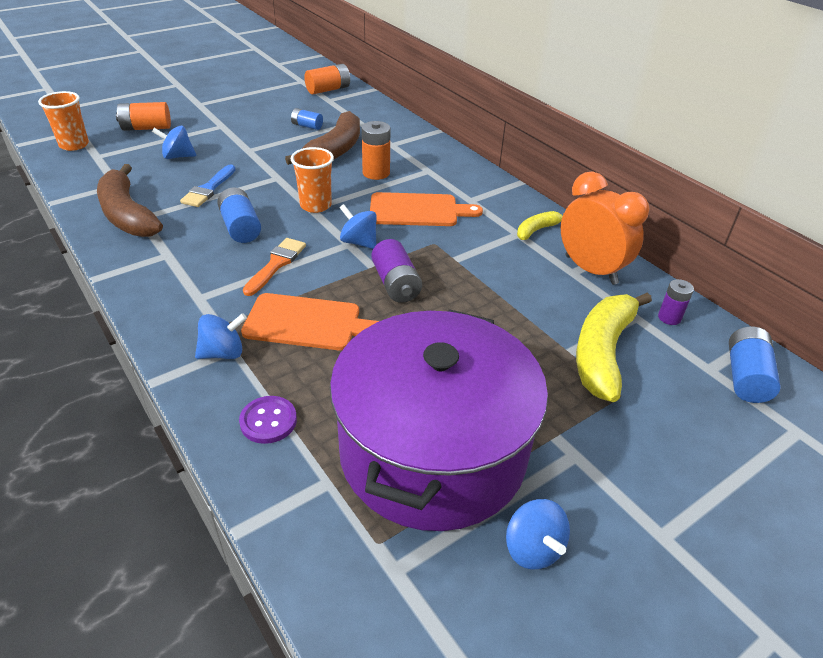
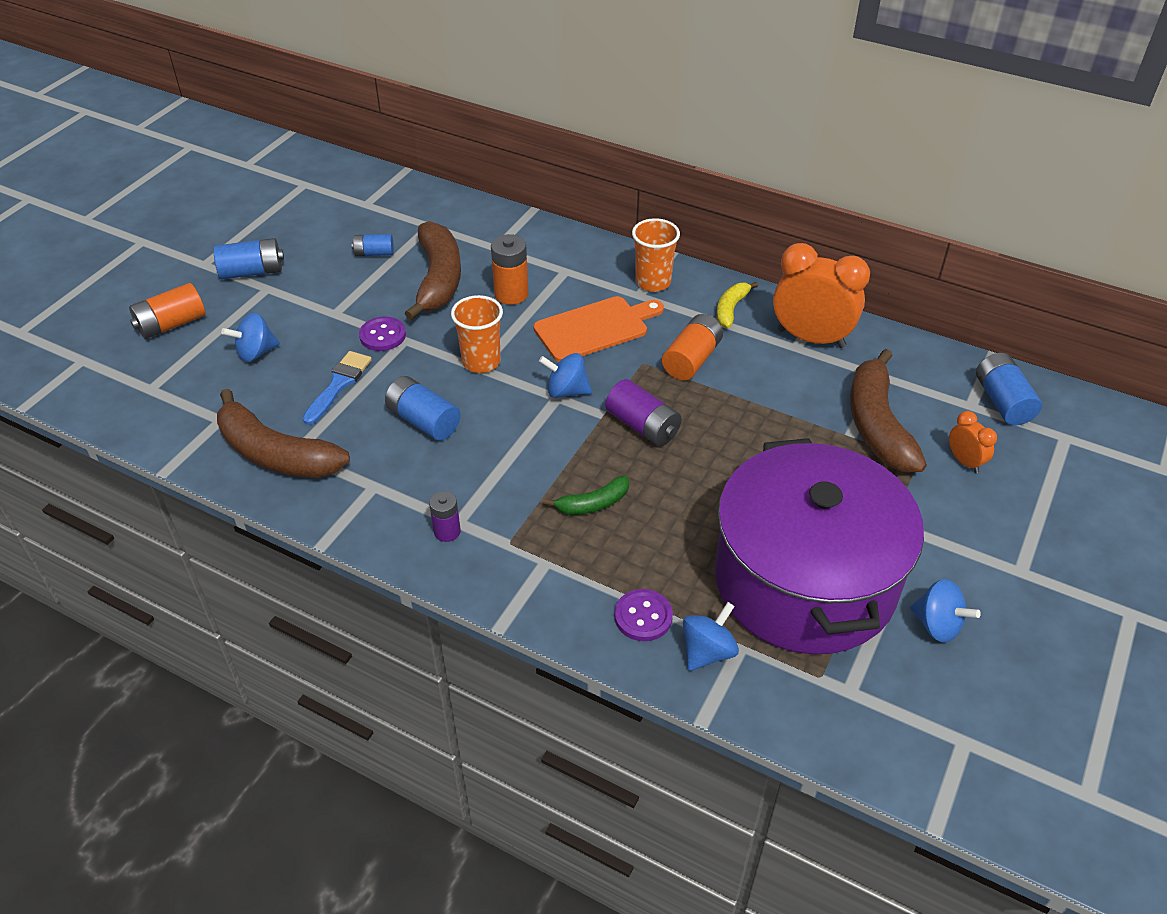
camera: 25 degrees left, 5 degrees up
orange cup [38,91,89,151] -> orange cup moved to [632,218,680,292]
blue brush [180,164,236,207] -> blue brush turned 150 degrees counterclockwise [303,351,372,425]
blue spinning top [195,313,247,359] -> blue spinning top moved to [683,602,739,671]
orange cutting board [241,293,379,350] -> green banana [544,475,629,515]
orange brush [243,238,306,296] -> none
orange battery [304,64,350,94] -> orange battery moved to [662,314,723,380]
yellow banana [576,293,652,402] -> brown banana [850,349,927,472]
purple battery [658,279,694,325] -> purple battery moved to [429,491,461,542]
none -> blue battery [213,238,284,280]
none -> purple button [359,317,406,351]
none -> orange clock [949,411,997,473]

